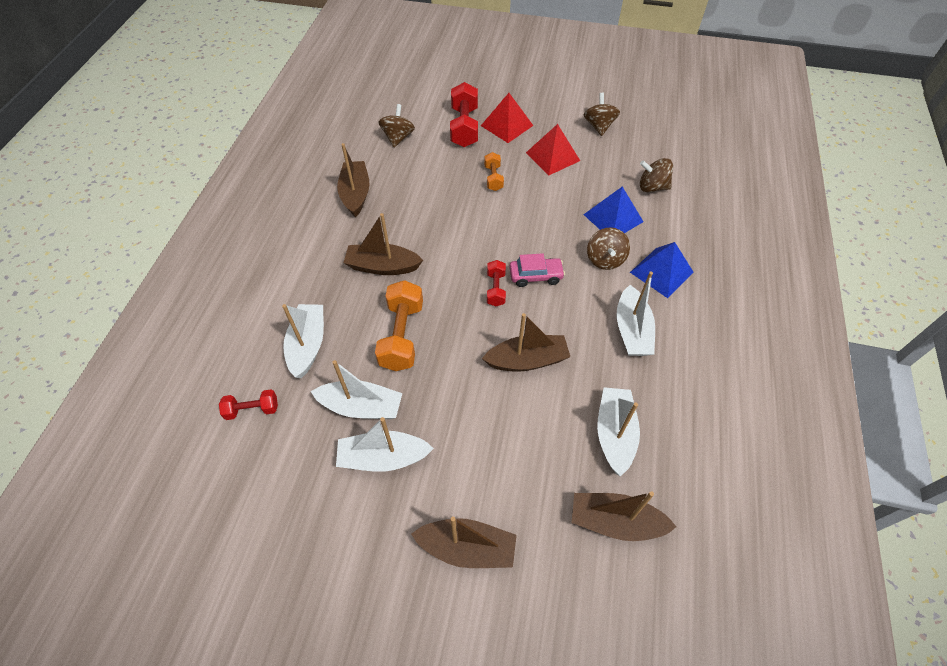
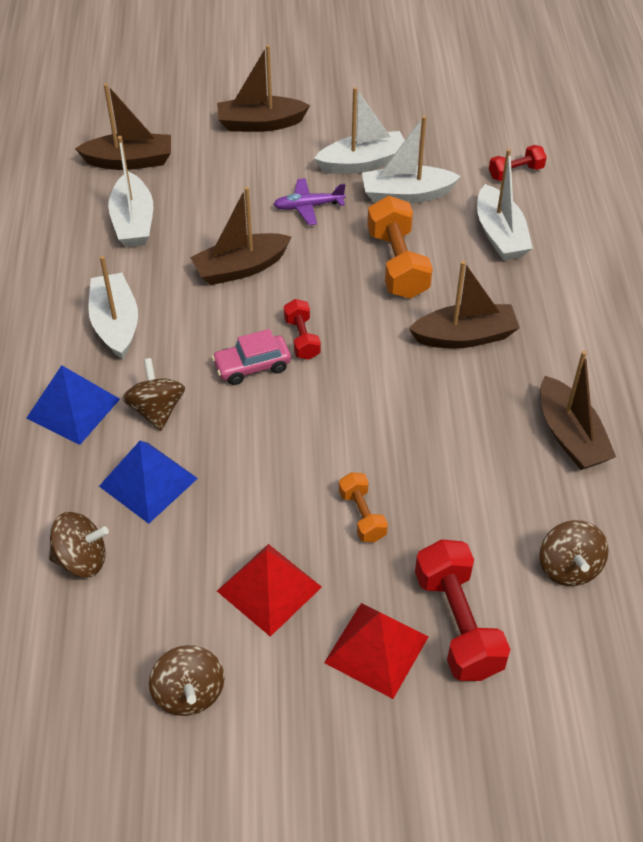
camera: 165 degrees right, 5 degrees down
none -> purple plane [273,178,345,225]

